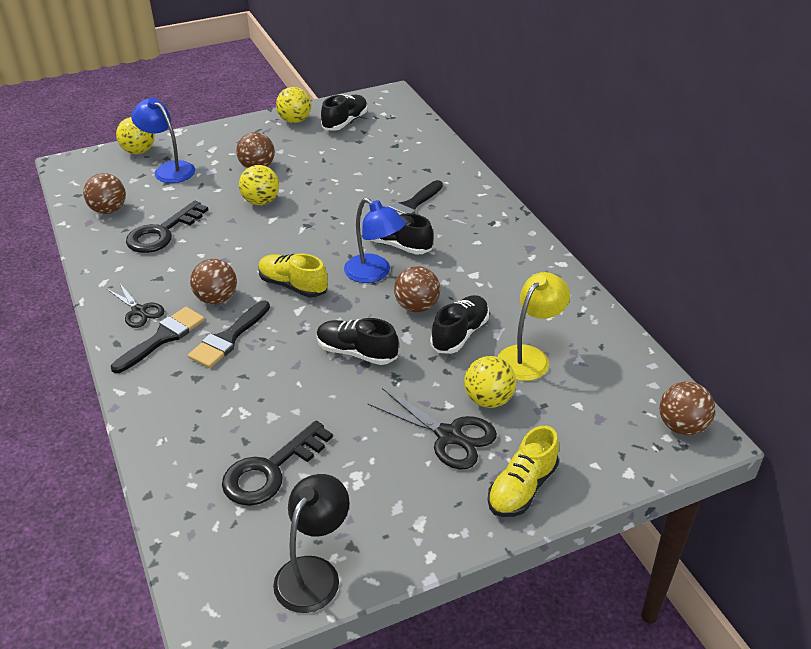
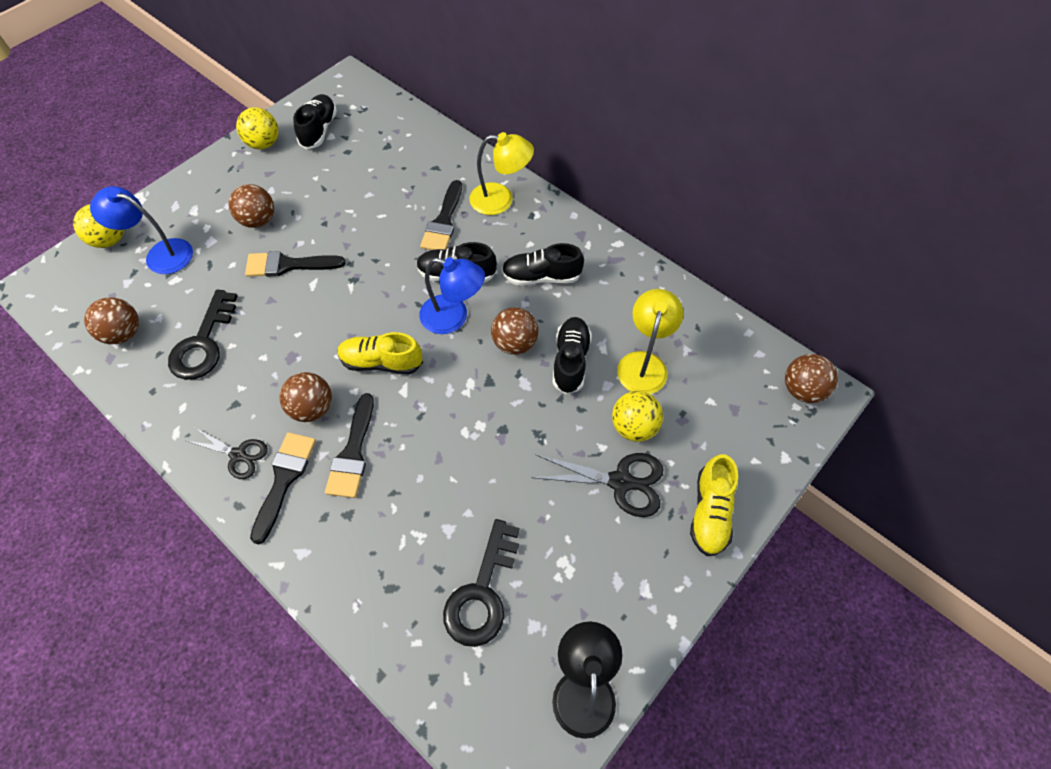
camera: 25 degrees left, 20 degrees up
yellow ball [239,165,279,205] -> black brush [245,251,345,277]
black shoe [316,318,399,365] -> black shoe moved to [502,243,584,285]
none -> yellow lamp [470,132,534,215]

